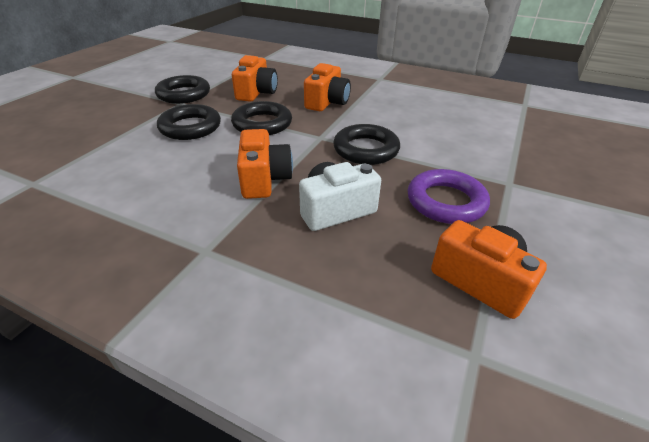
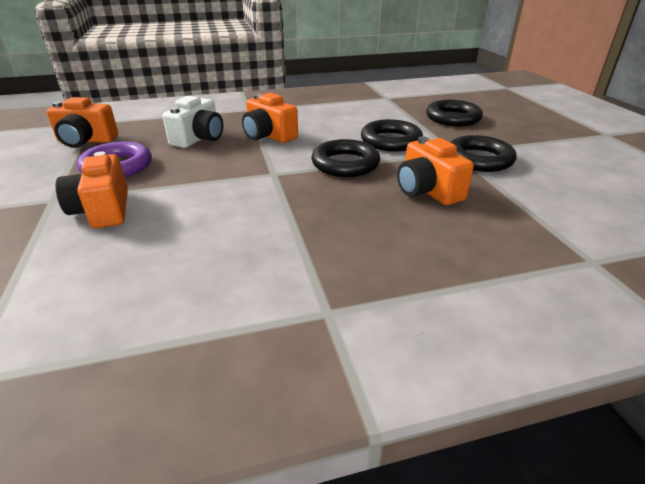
camera: 140 degrees right, 5 degrees down
orange camera [304,63,351,111] -> orange camera moved to [56,151,128,228]
black ring [333,124,400,165] -> black ring moved to [426,100,483,126]

